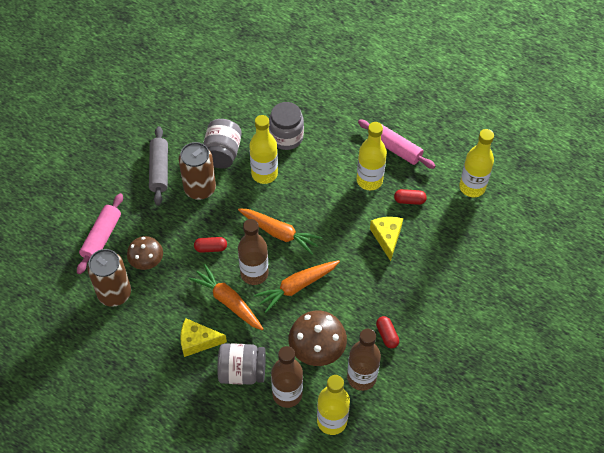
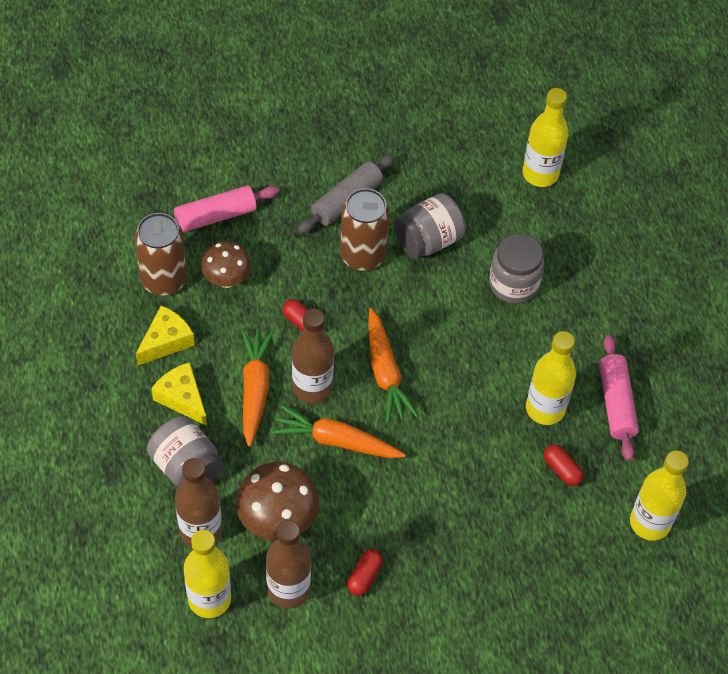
camera: 45 degrees right, 0 degrees up
yellow bottle [249,115,278,184] -> yellow bottle moved to [523,88,569,187]
yellow cheese [370,217,403,261] -> yellow cheese moved to [136,305,195,366]

